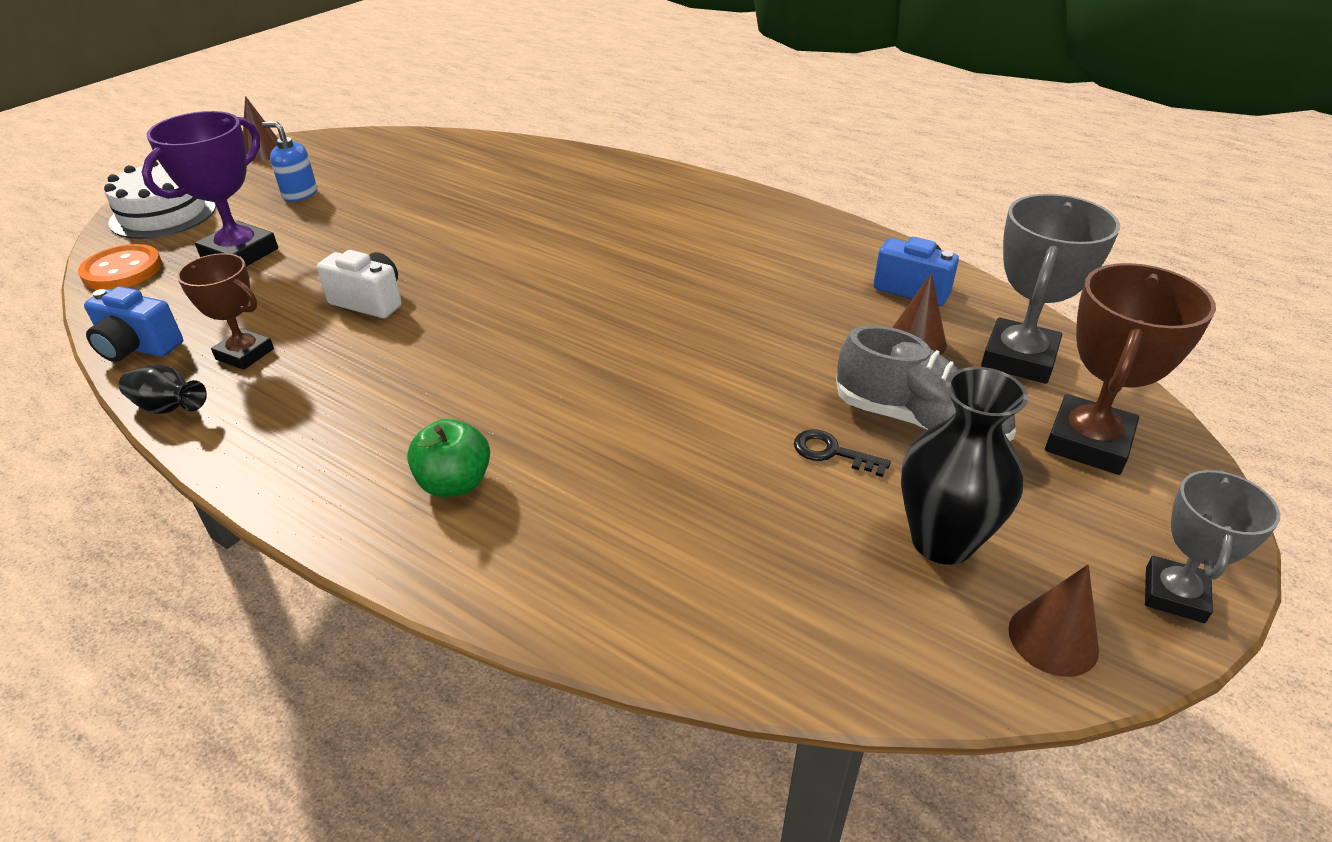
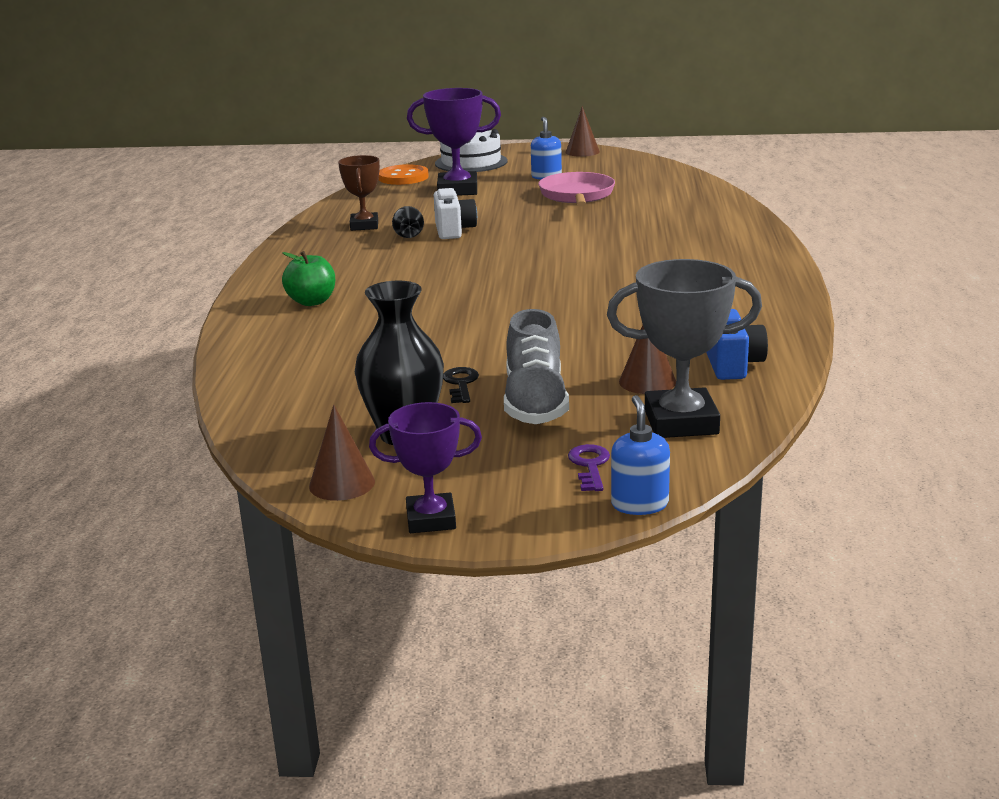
camera: 60 degrees right, 15 degrees down
blue camera [84,286,183,362] -> none
black vase [119,365,207,414] -> black vase moved to [392,206,424,238]
brown trophy [1045,263,1216,475] -> purple key [568,444,610,491]
grey trophy [1145,470,1280,623] -> purple trophy [369,402,482,533]
none -> pink pan [538,172,615,207]
none -> blue soap dispenser [611,395,670,515]

